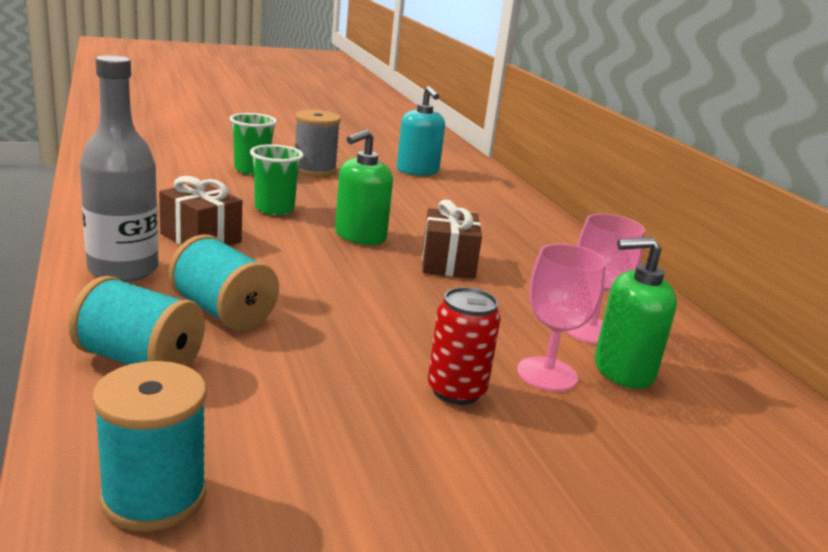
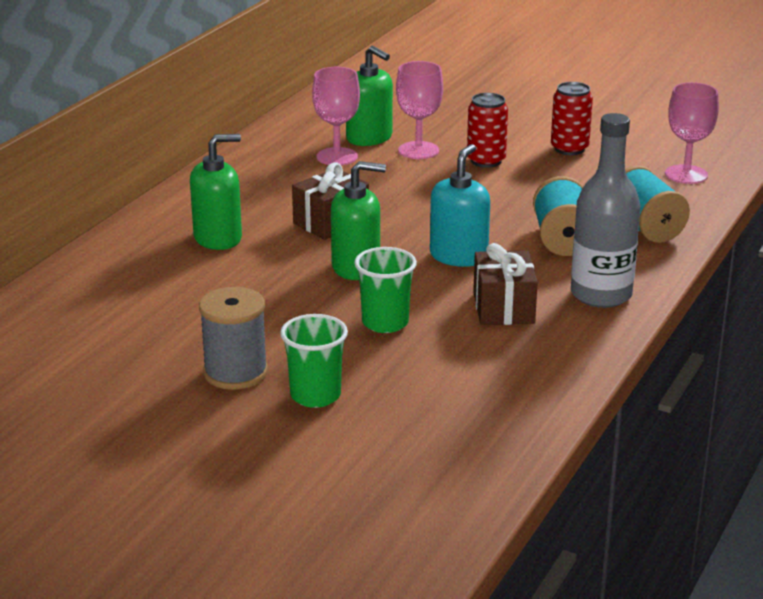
camera: 130 degrees left, 5 degrees up
turquoise spool [92,361,207,532] -> pink goblet [665,82,719,184]
turquoise soap dispenser [397,86,445,176] -> turquoise soap dispenser moved to [430,144,490,267]
none -> green soap dispenser [190,134,242,250]
none -> red can [551,82,593,155]

